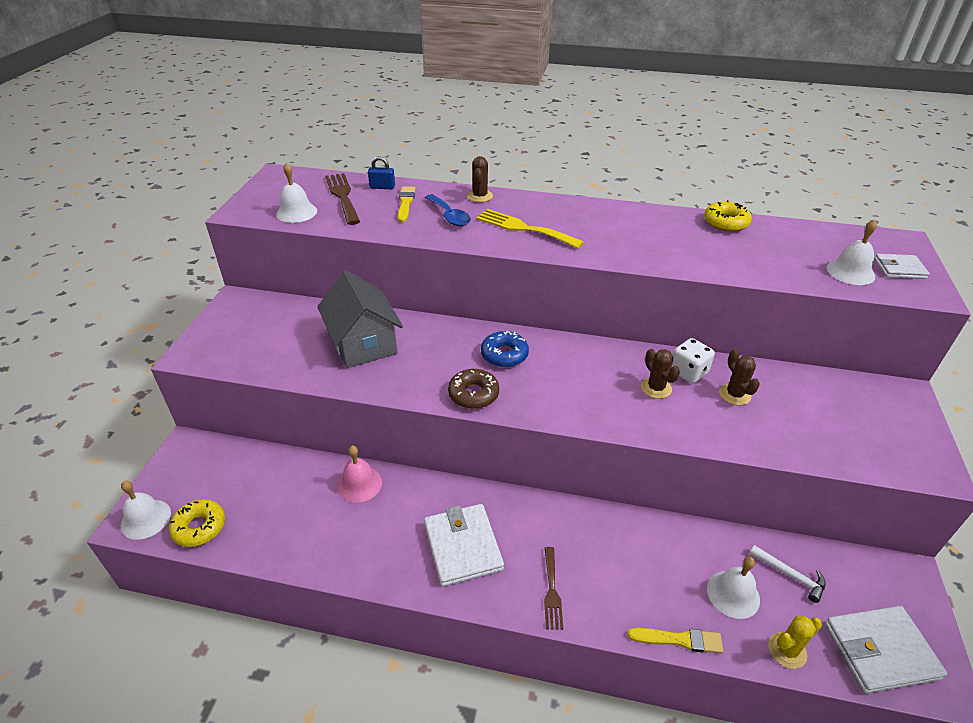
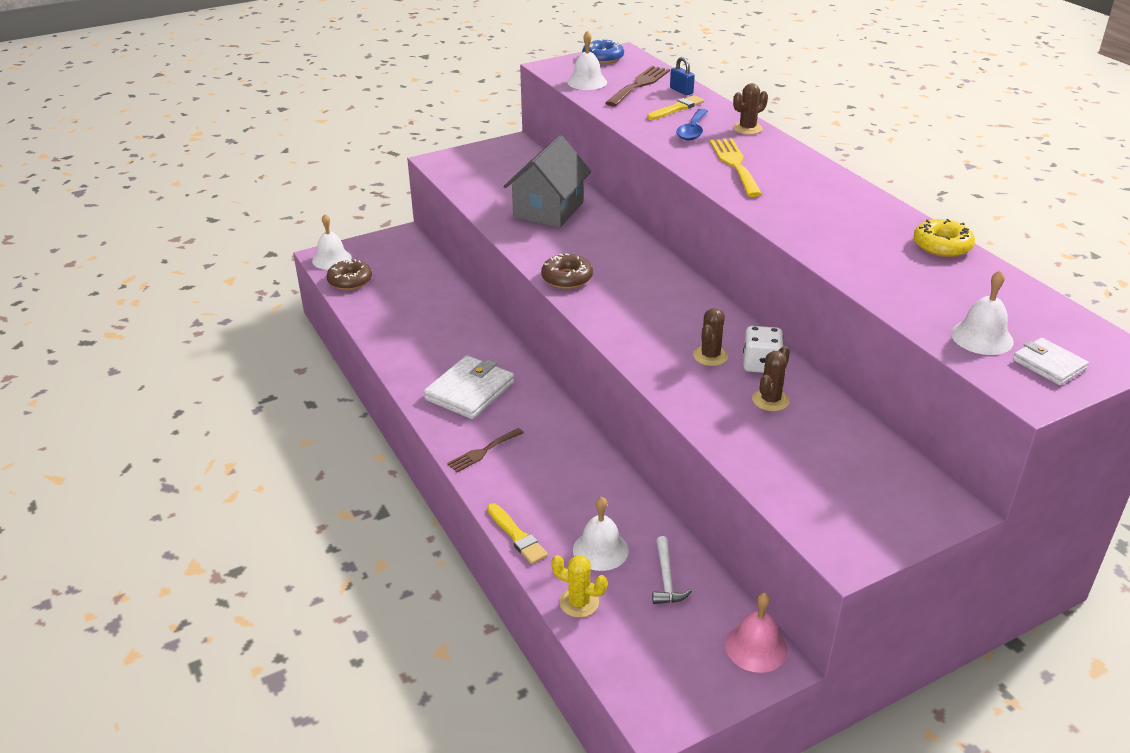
camera: 50 degrees right, 5 degrees down
yellow donut [169,499,225,547] -> brown donut [326,259,372,290]
pink bell [337,446,382,503] -> pink bell moved to [725,593,787,673]
blue donut [481,331,529,367] -> blue donut moved to [582,39,624,64]
white wallet [825,606,947,694] -> none

